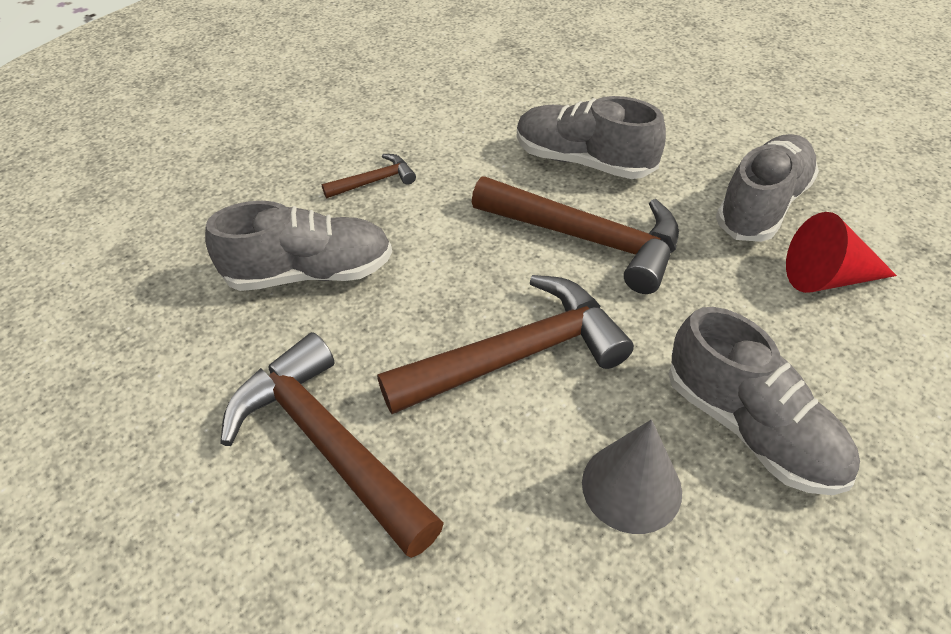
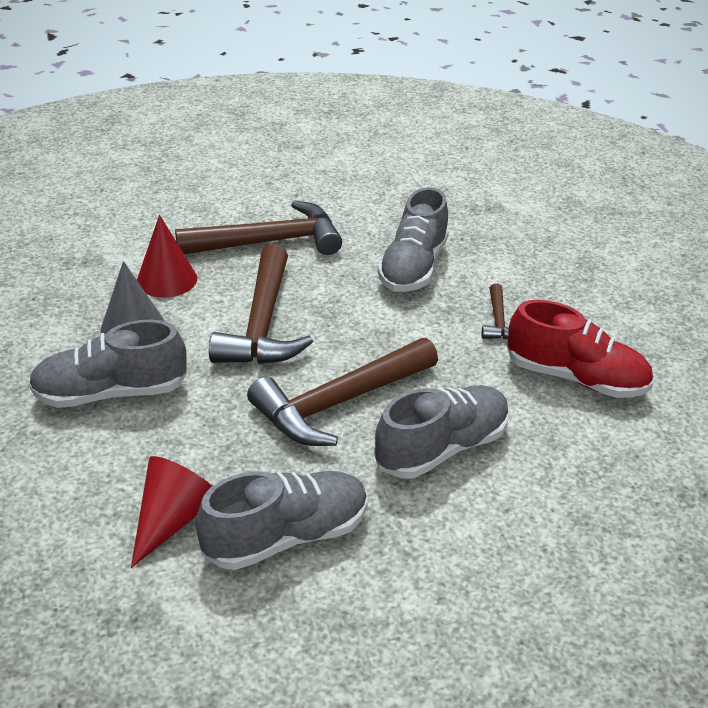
camera: 115 degrees right, 10 degrees down
grey shoe [716,134,819,242] -> grey shoe turned 90 degrees counterclockwise [196,471,368,570]
none -> red cone [137,215,197,298]
none -> red shoe [507,300,654,398]

